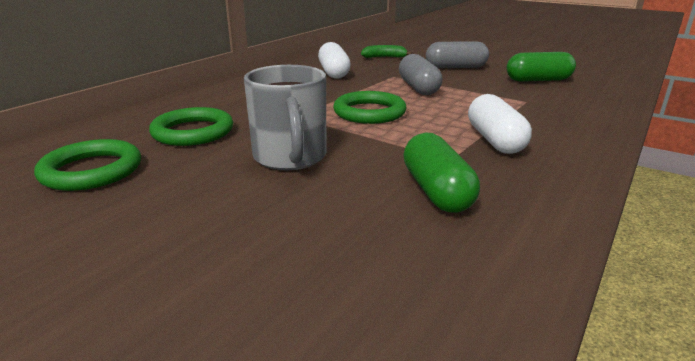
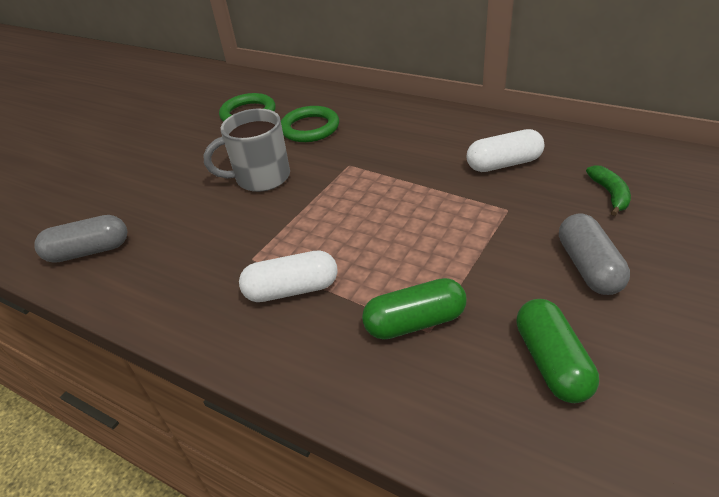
camera: 90 degrees right, 15 degrees up
green ring [333,91,407,124] -> none
grey capsule [399,54,442,95] -> grey capsule moved to [34,215,127,263]
green capsule [403,133,480,213] -> green capsule moved to [362,278,467,340]

